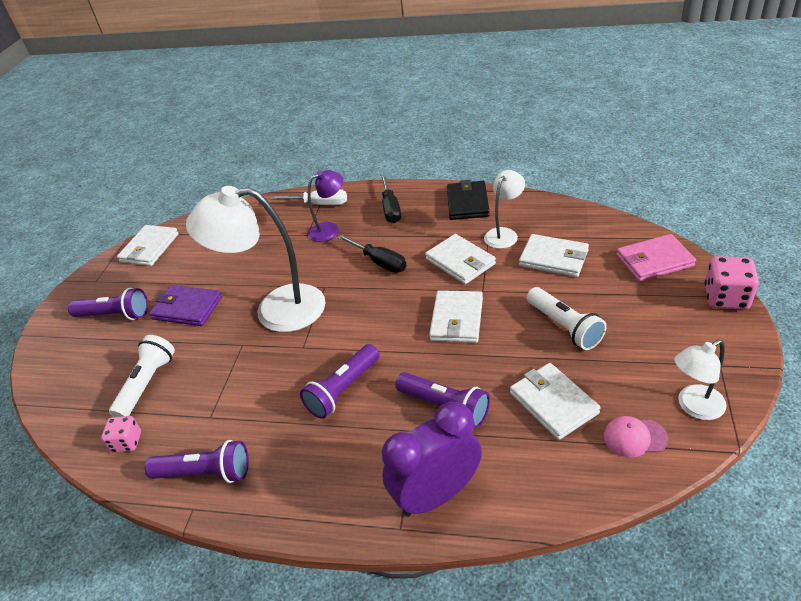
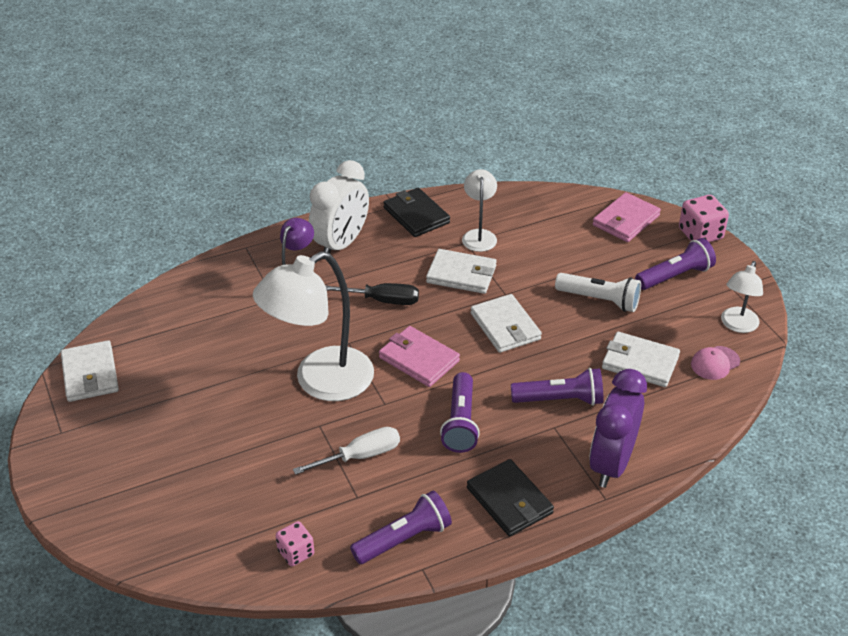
camera: 40 degrees left, 0 degrees up
purple flashlight [68,288,148,320] -> purple flashlight moved to [635,238,716,290]
white flashlight [109,335,175,417] -> none
purple wallet [149,285,222,326] -> none
white screwdriver [270,189,347,205] -> white screwdriver moved to [293,427,400,475]
black screwdriver [381,174,401,223] -> white clock [308,160,369,253]
white wallet [519,234,589,277] -> none
none -> pink wallet [379,326,460,387]
none -> black wallet [467,459,554,537]

